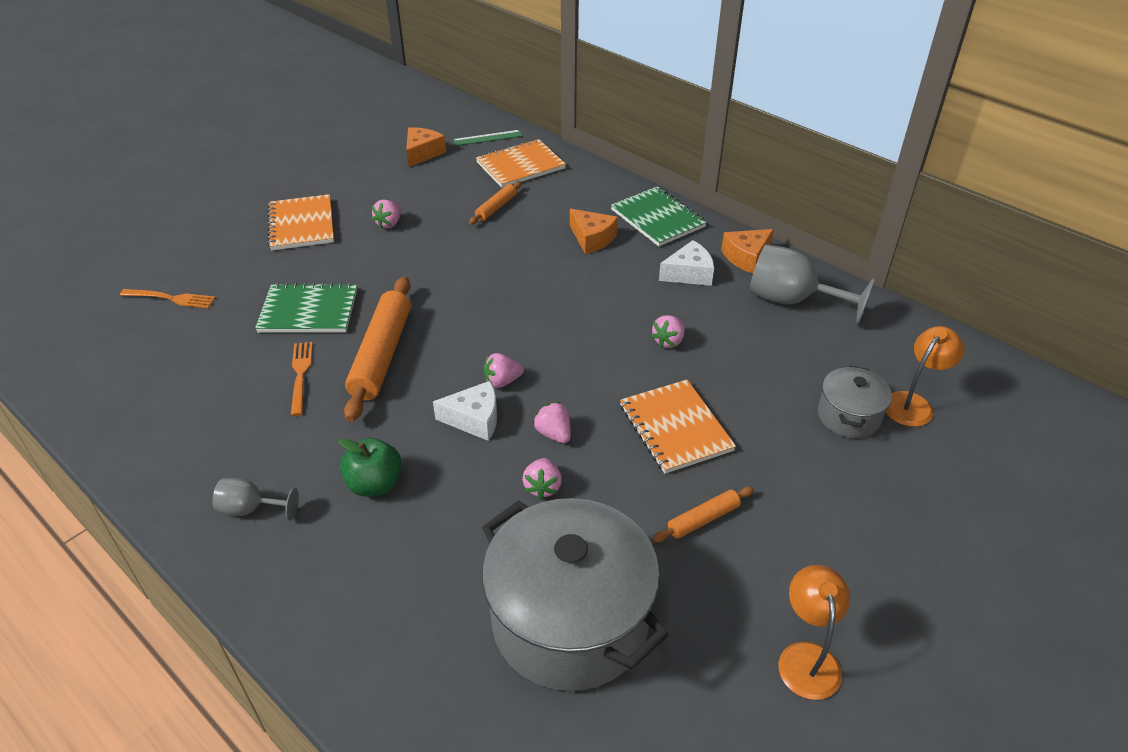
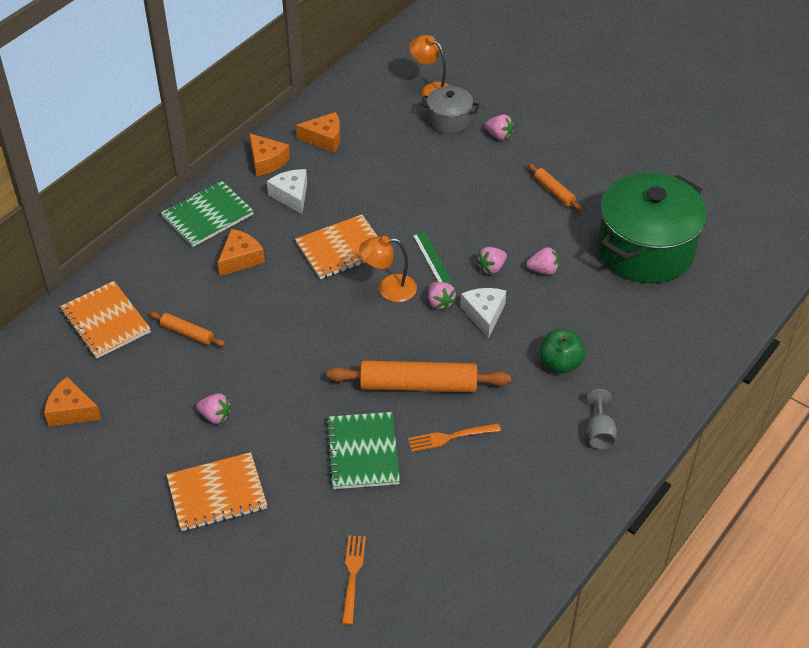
camera: 95 degrees left, 5 degrees up
green ruler [453,130,523,146] -> green ruler moved to [412,231,452,284]
grey pot [482,498,669,691] -> green pot [598,172,707,283]
orange notebook [620,380,736,474] -> orange notebook moved to [295,215,377,279]
pink strawberry [651,315,685,348] -> pink strawberry moved to [485,114,514,140]
grey goblet [749,244,875,325] -> orange cheese [296,112,340,153]
orange lamp [778,565,850,700] -> orange lamp moved to [359,236,417,302]

